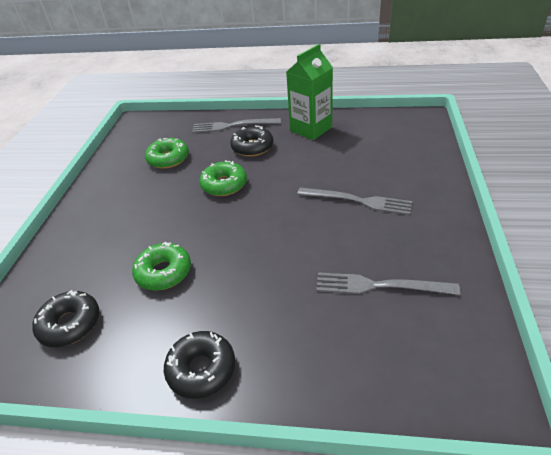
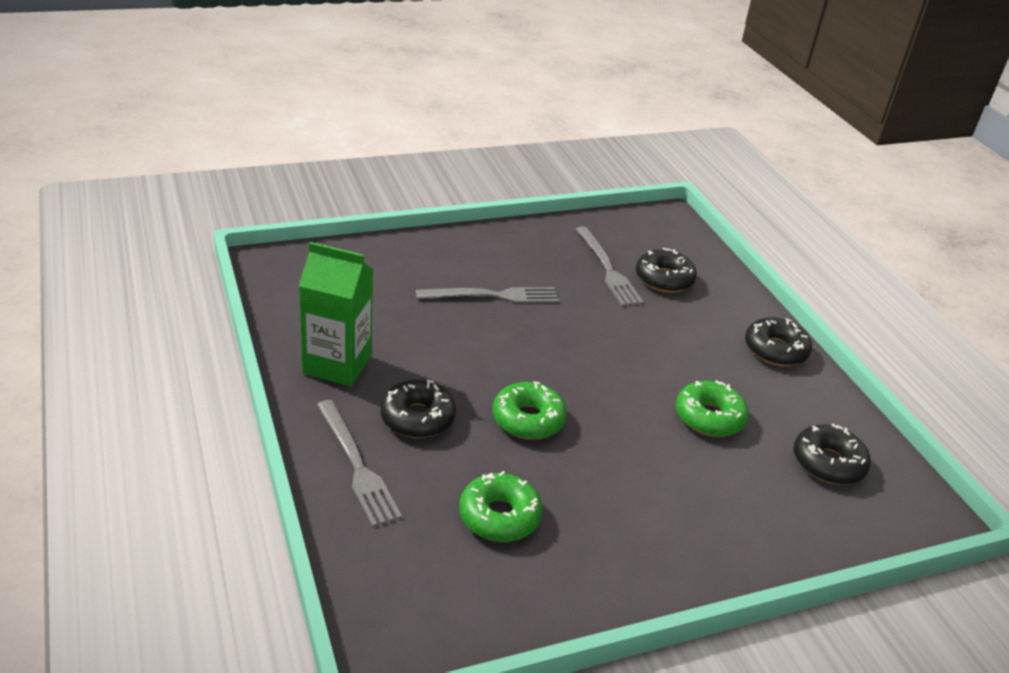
camera: 125 degrees left, 5 degrees down
grey fork [297,188,412,215] -> grey fork turned 90 degrees clockwise [416,287,559,303]
none -> black donut [636,248,697,293]

